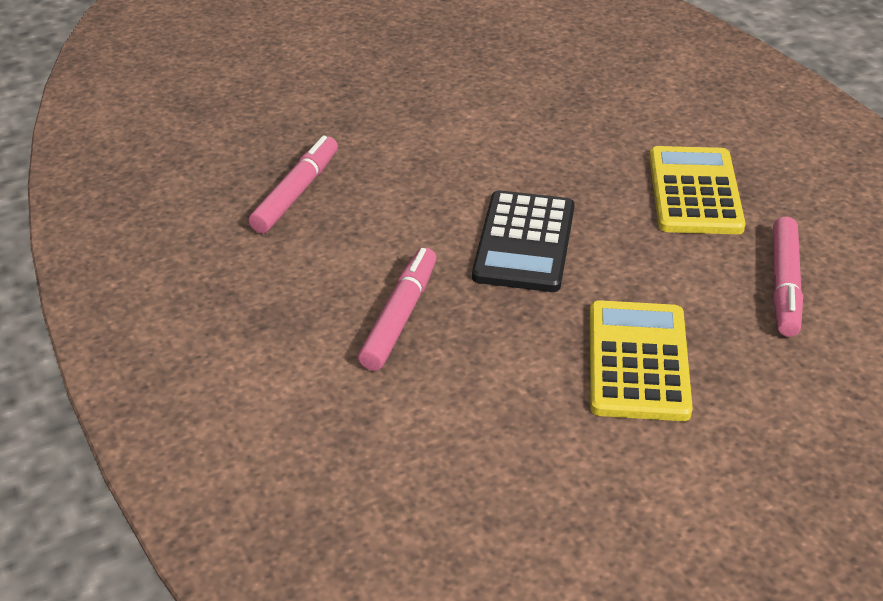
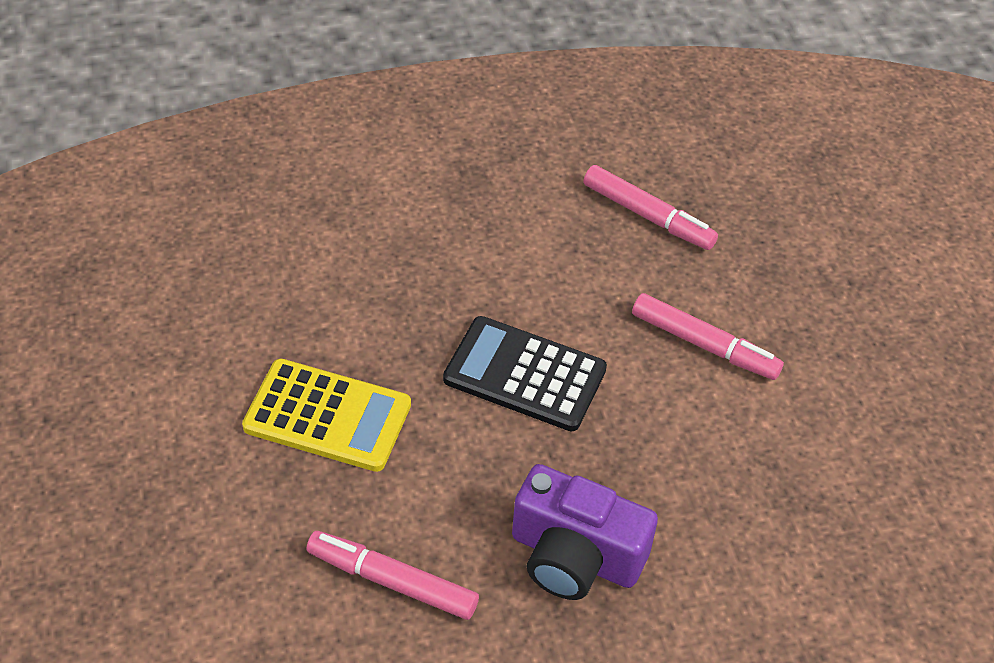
camera: 100 degrees right, 10 degrees up
pink marker [358,248,436,371] -> pink marker moved to [632,293,784,380]
yellow calculator [649,146,746,234] -> purple camera [512,464,658,600]

